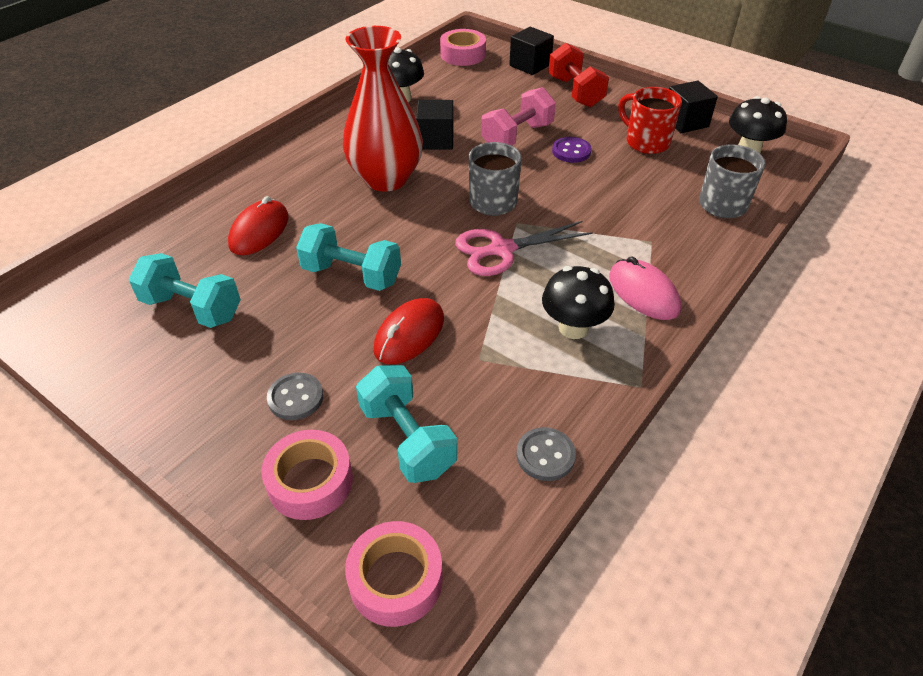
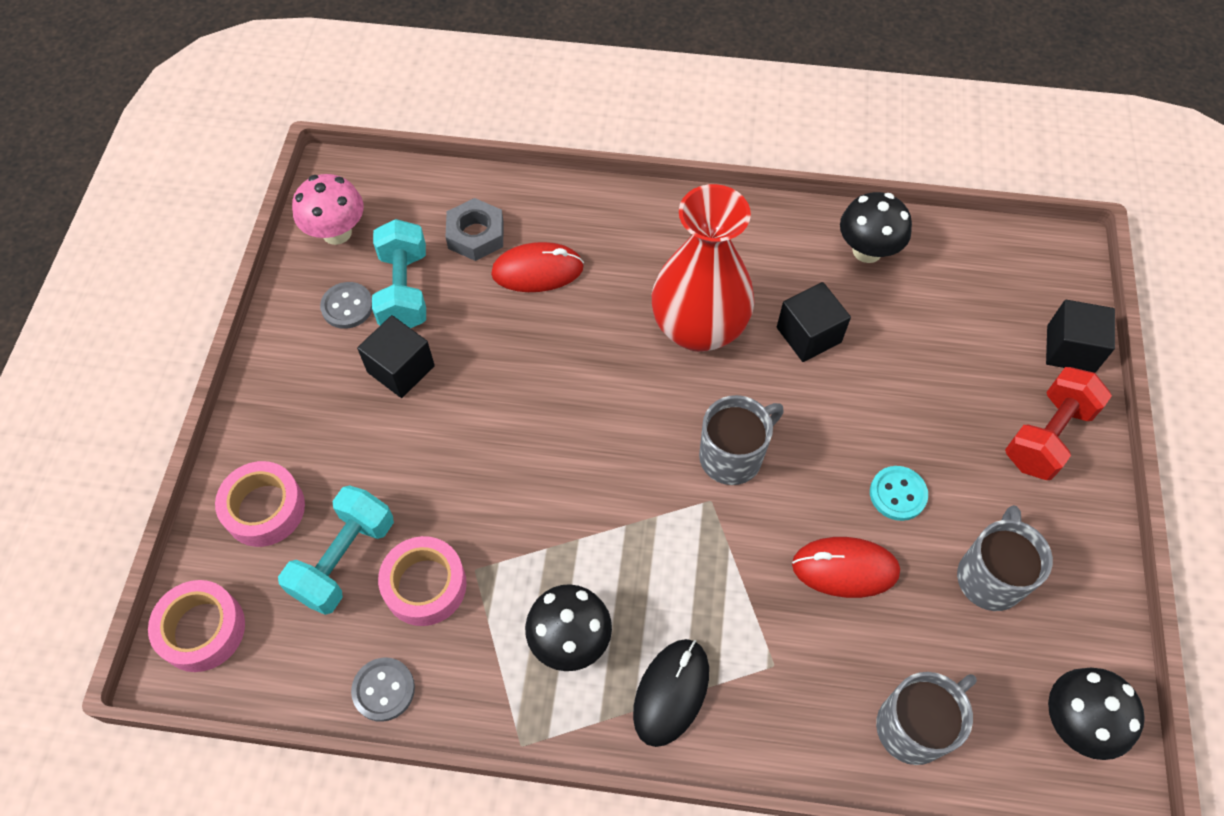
camera: 60 degrees right, 15 degrees up
grey button [267,373,323,420] -> grey button moved to [320,282,372,329]
turquoise dumbbell [296,223,401,291] -> none
red mouse [374,298,444,364] -> red mouse moved to [792,537,900,598]
pink tape [440,29,486,66] -> pink tape moved to [378,536,467,626]
pink scissors [455,221,593,276] -> none
pink dumbbell [481,87,556,146] -> none
purple button [552,137,592,163] -> turquoise button [870,466,928,521]
pink mouse [609,256,681,320] -> black mouse [633,639,709,747]
red mug [618,87,682,154] -> grey mug [957,505,1053,611]
black cube [669,81,718,133] -> black cube moved to [357,315,435,398]
none -> pink mushroom [292,174,364,245]
none -> grey nut [445,198,504,261]

